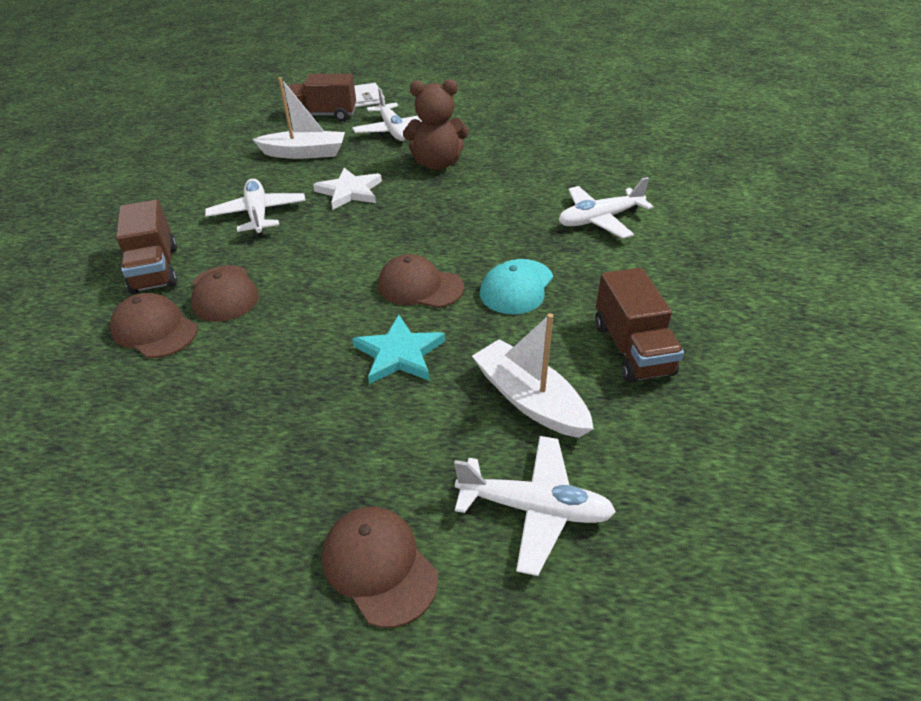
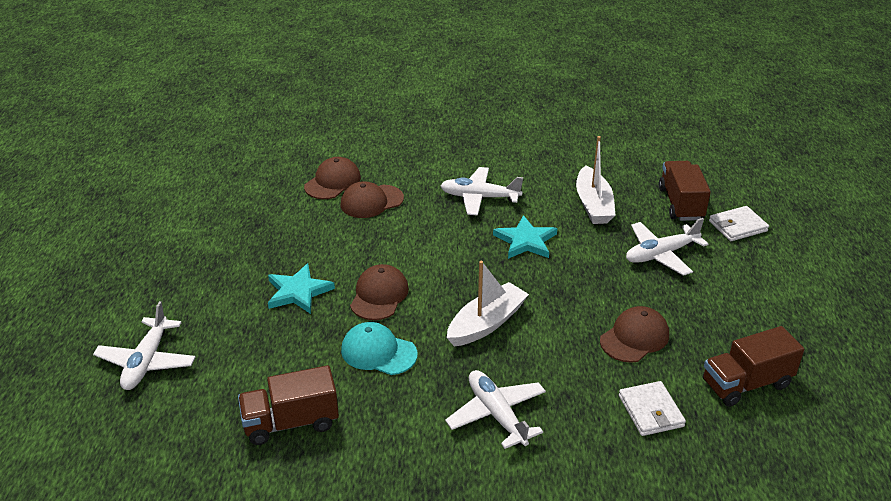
camera: 85 degrees right, 5 degrees down
brown truck [116,199,177,294] -> brown truck moved to [703,326,804,407]
white plane [205,179,306,236] -> white plane turned 150 degrees counterclockwise [440,167,523,216]
white star [313,168,382,210] -> turquoise star [493,215,557,259]
brown cap [322,507,438,628] -> brown cap moved to [600,306,669,363]
brown teddy bear [403,79,469,170] -> none
white boat [472,313,594,438] -> white boat moved to [447,261,529,347]
none -> white wallet [619,381,686,436]

